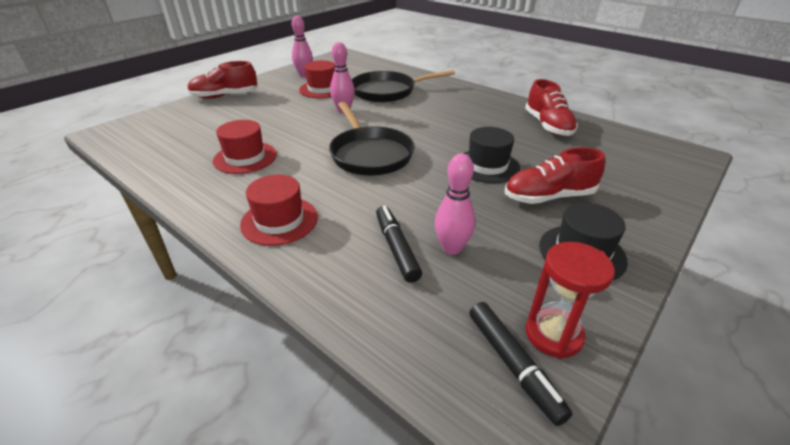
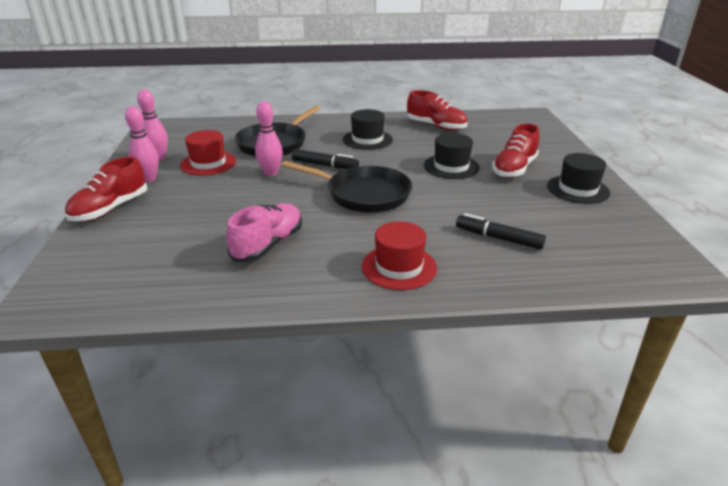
camera: 45 degrees left, 5 degrees down
red hat [213,120,277,174] -> pink shoe [226,203,302,262]
pink bowling pin [435,154,475,255] -> pink bowling pin moved to [125,106,159,182]
black marker [469,302,573,426] -> black marker moved to [291,149,359,169]
red hourglass [526,242,615,359] -> none
none -> black hat [343,109,393,150]

